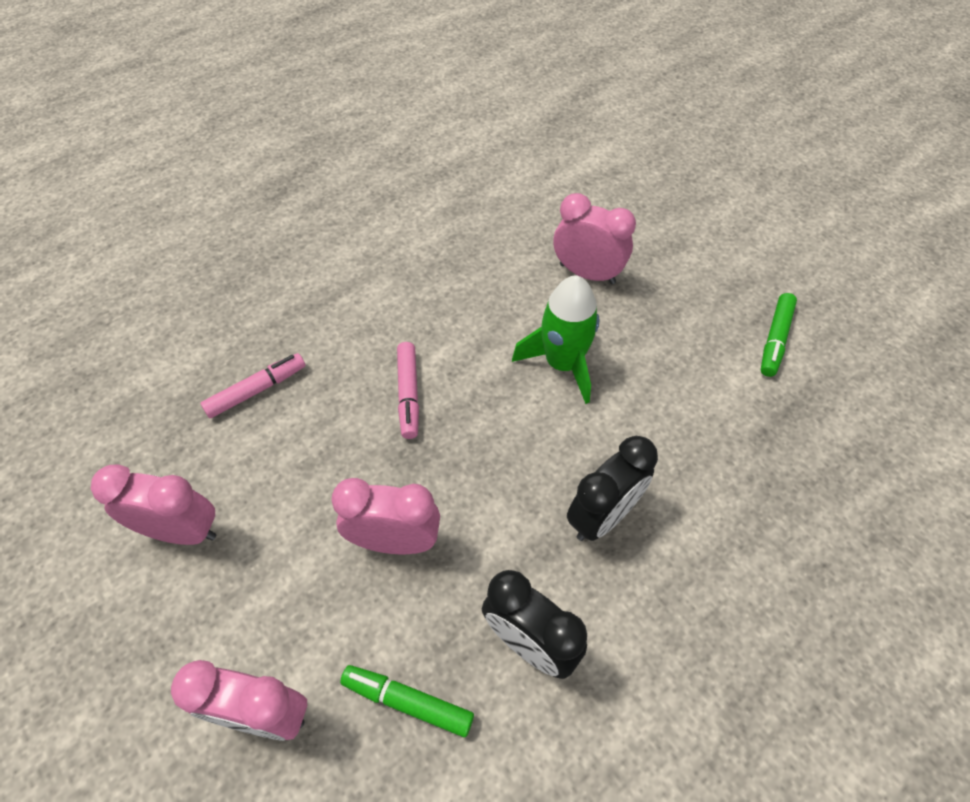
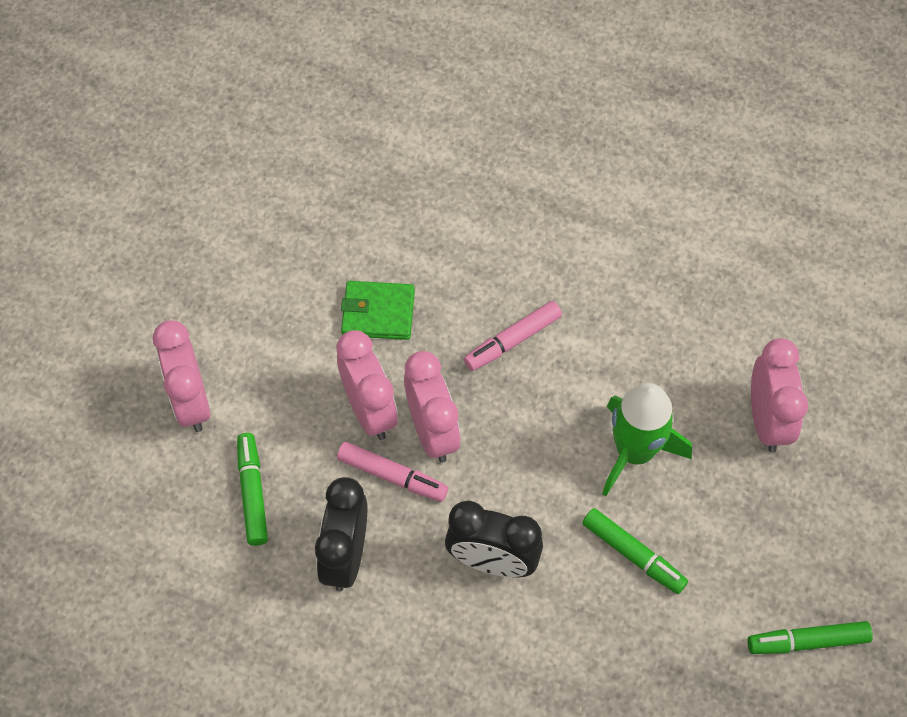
camera: 60 degrees right, 5 degrees up
pink clock [91,464,216,545] -> pink clock moved to [404,351,461,463]
pink marker [200,353,306,418] -> pink marker moved to [337,442,448,502]
none -> green wallet [341,281,415,340]
none -> green marker [582,508,688,594]

